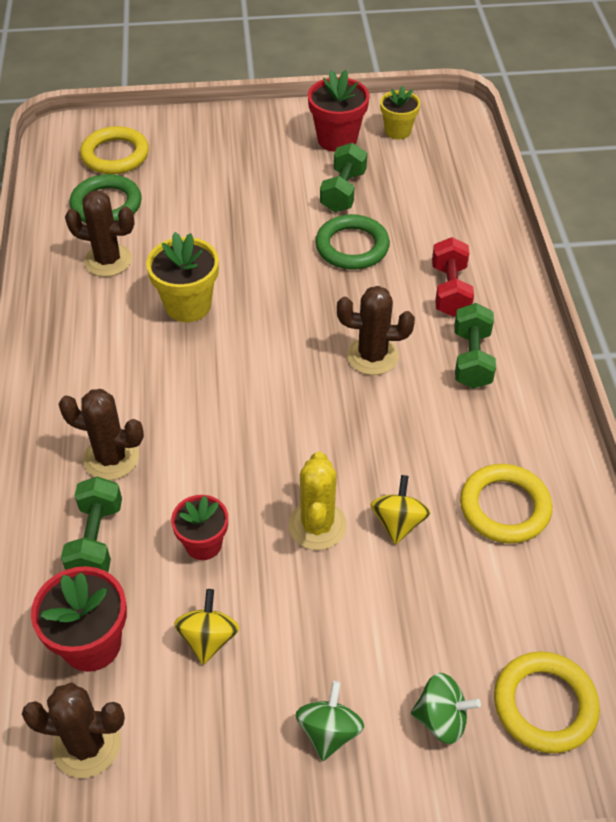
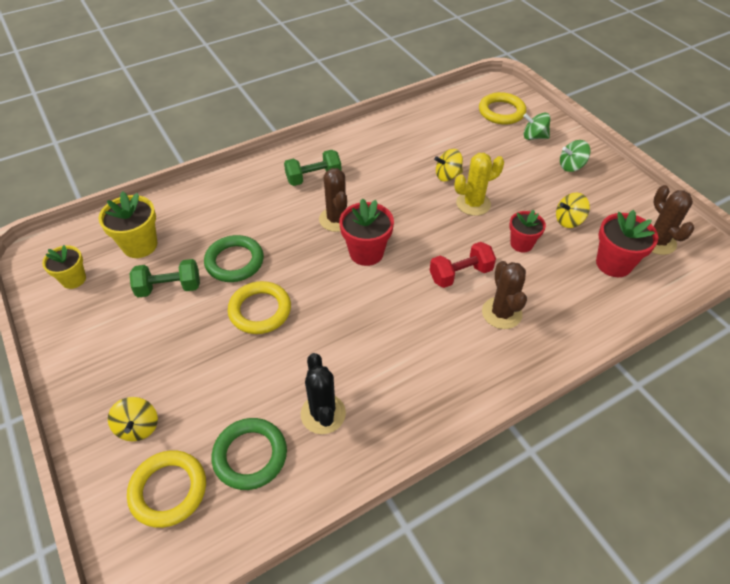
camera: 115 degrees left, 0 degrees up
green dumbbell [61,476,122,572] -> none
brown cactus [65,190,135,277] -> black cactus [301,353,346,434]
yellow flower pot [146,232,219,322] -> yellow flower pot moved to [98,191,157,258]
red flower pot [308,70,369,152] -> red flower pot moved to [339,198,394,266]
green spinning top [411,673,481,744] -> green spinning top turned 60 degrees counterclockwise [524,113,550,140]
red dumbbell [432,237,474,317] -> red dumbbell moved to [430,242,496,288]
yellow ring [460,464,552,543] -> yellow ring moved to [228,281,291,334]
none -> yellow spinning top [108,397,158,441]

